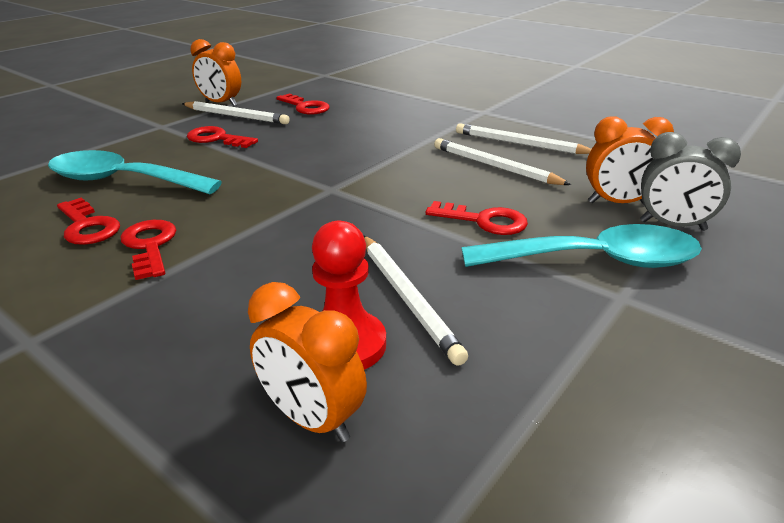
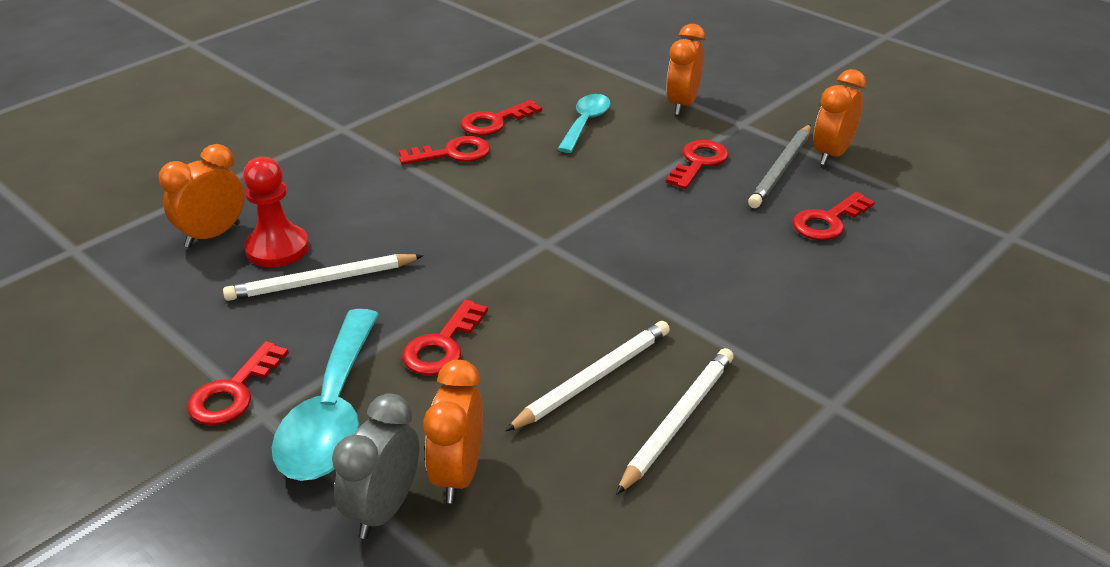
camera: 95 degrees right, 5 degrees up
turquoise spoon [48,150,222,194] -> turquoise spoon [558,94,611,153], size x0.61
white pencil [182,101,290,124] -> grey pencil [748,124,811,208]
none -> red key [187,341,289,425]
none -> orange clock [666,24,705,115]

